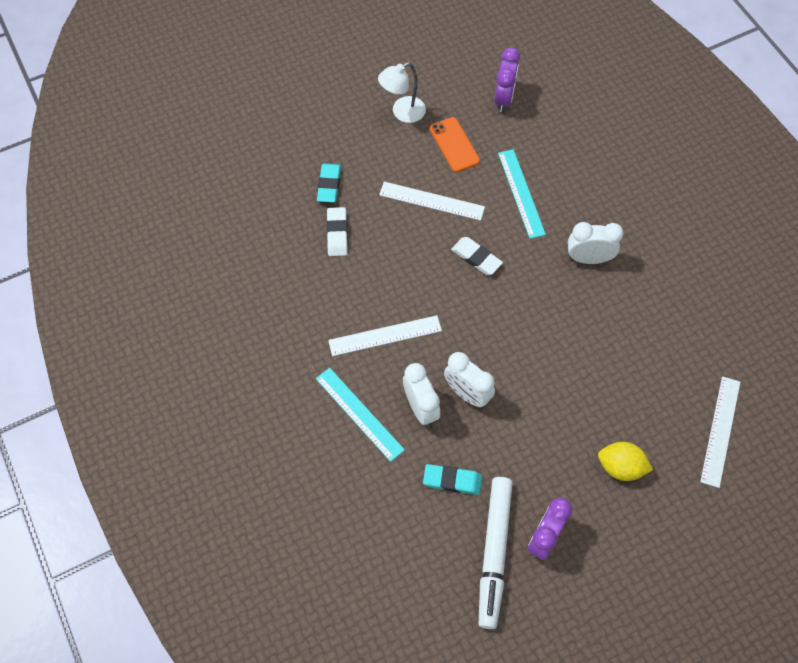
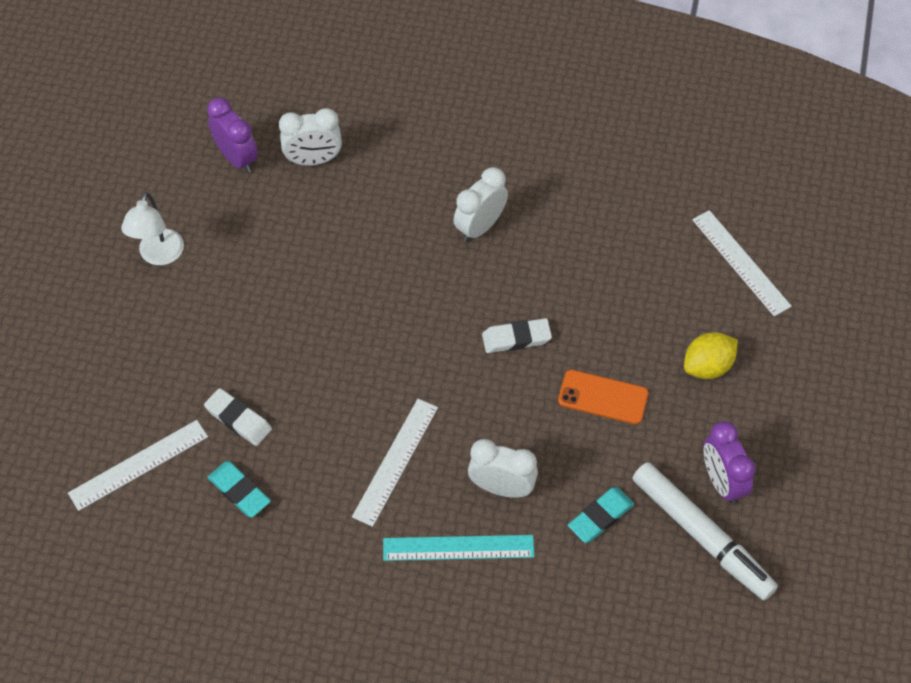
camera: 50 degrees left, 5 degrees down
turquoise eraser [317,164,341,203] -> turquoise eraser moved to [208,461,271,518]
white ruler [379,182,485,221] -> white ruler moved to [68,420,208,511]
orange phone [430,117,480,172] -> orange phone moved to [558,370,649,424]
white clock [444,352,495,407] -> white clock moved to [279,108,342,166]
white eraser [451,237,503,275] -> white eraser moved to [482,318,552,353]
turquoise ruler [498,149,546,239] -> none

